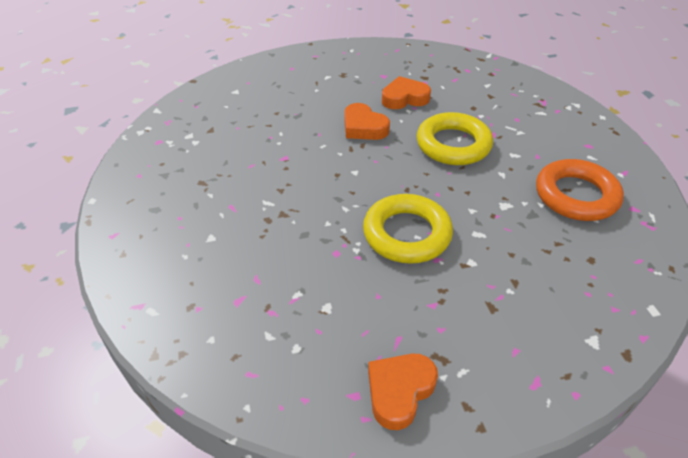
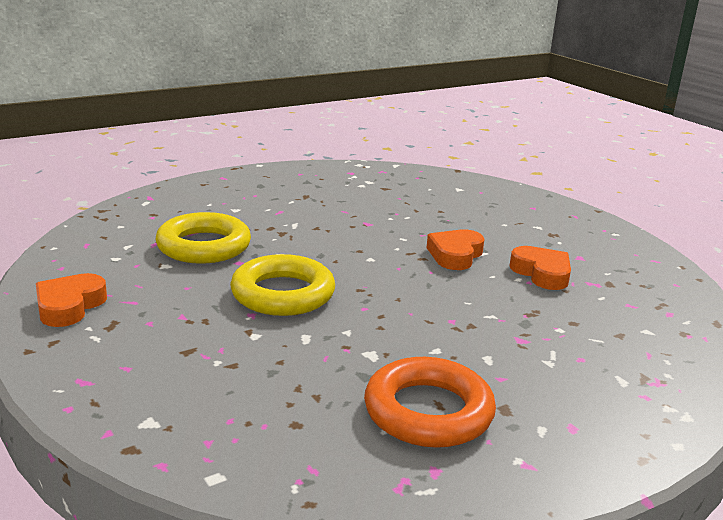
camera: 70 degrees right, 20 degrees down
orange heart [368,354,438,430] -> orange heart turned 90 degrees counterclockwise [36,273,107,327]
yellow ring [417,112,493,165] -> yellow ring moved to [155,212,251,264]

